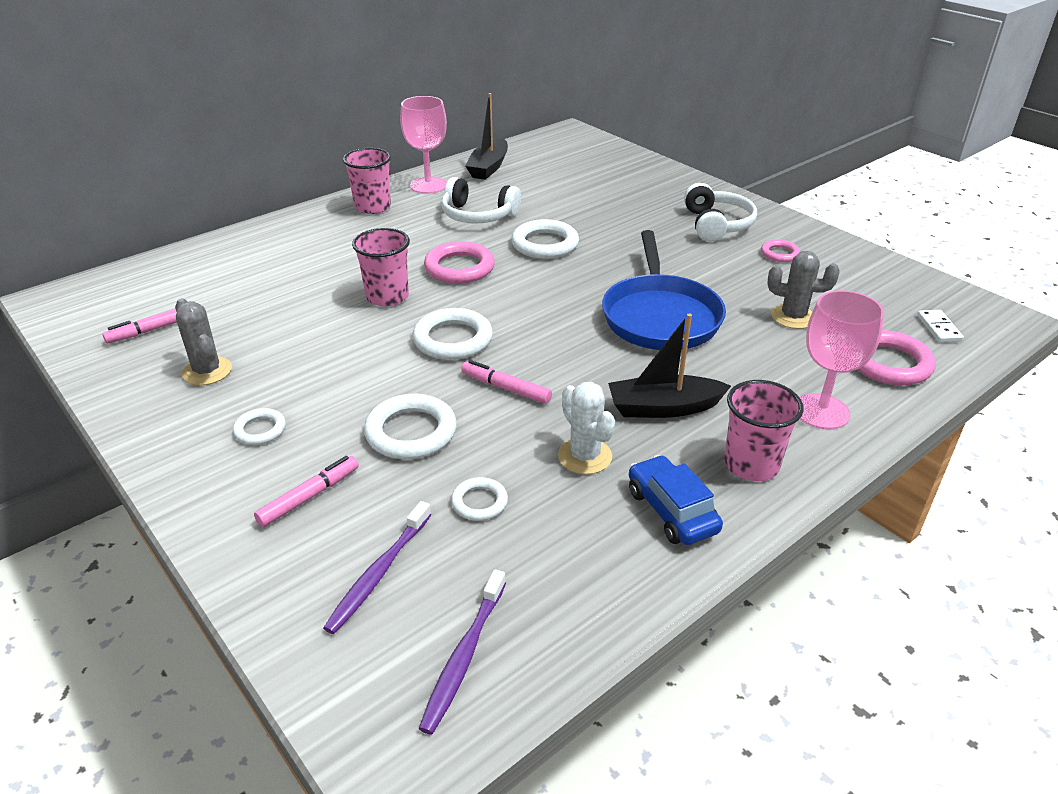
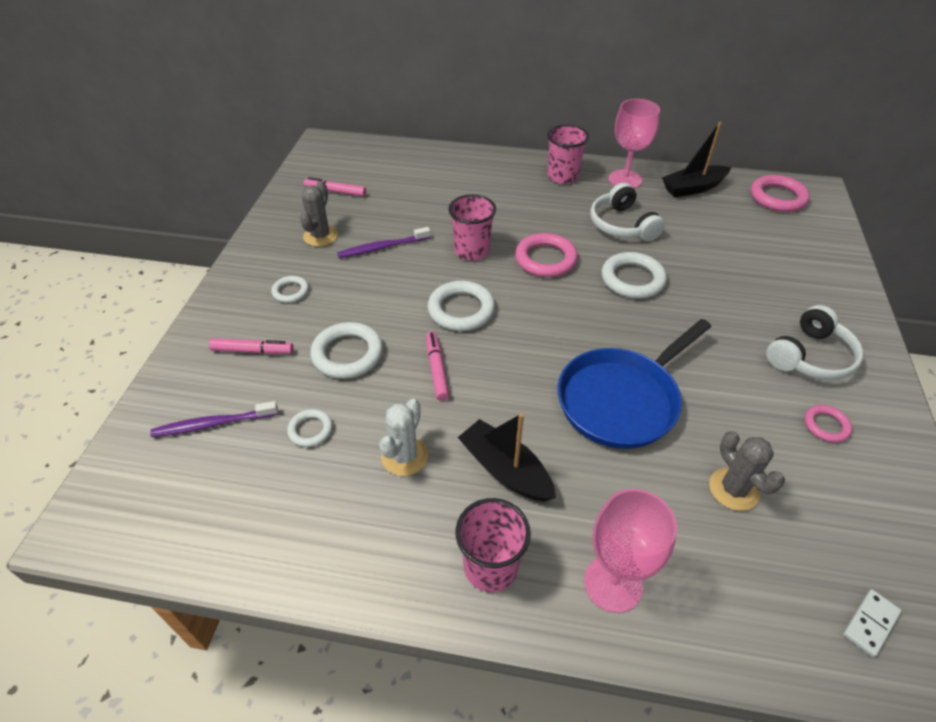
camera: 50 degrees right, 10 degrees up
purple toothbrush [419,569,506,735] -> purple toothbrush moved to [337,227,430,258]
blue car [629,455,723,545] -> none
pink ring [857,330,936,386] -> pink ring moved to [750,175,810,212]

